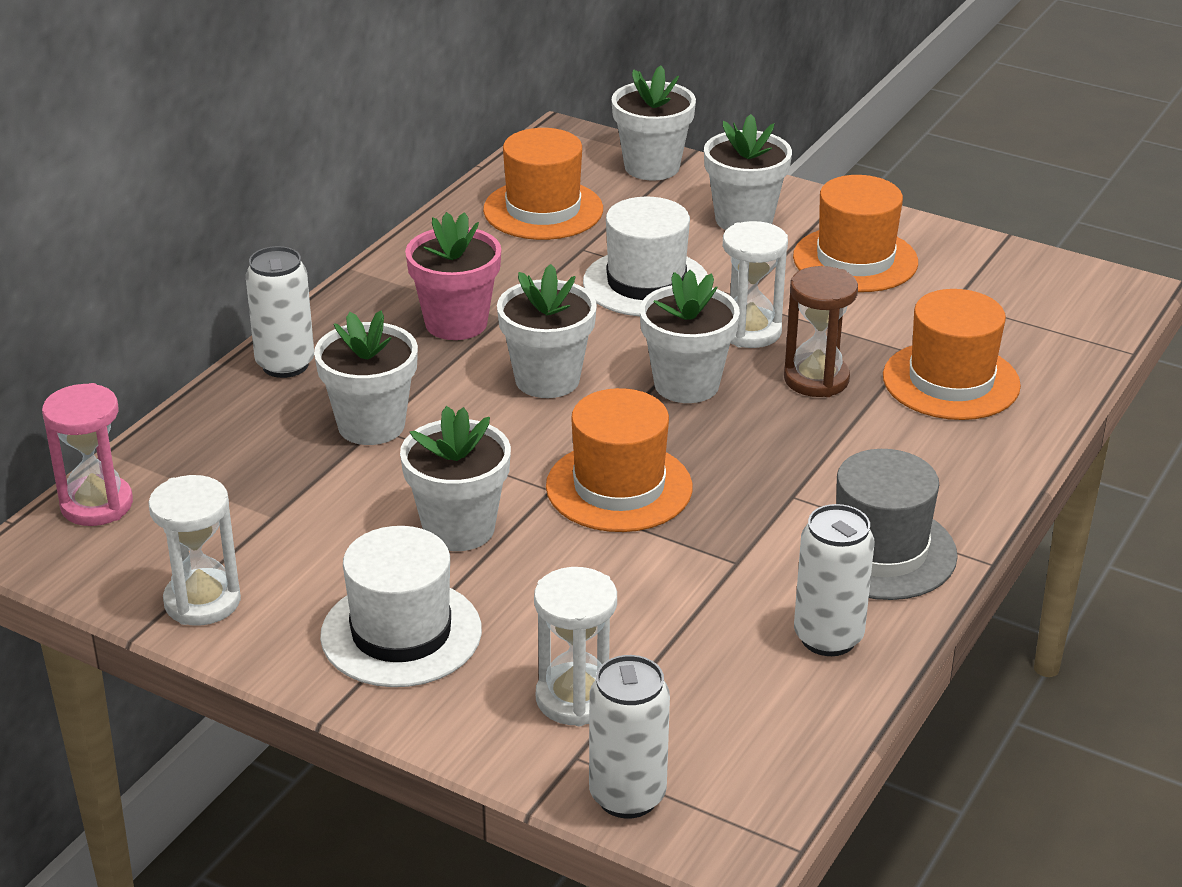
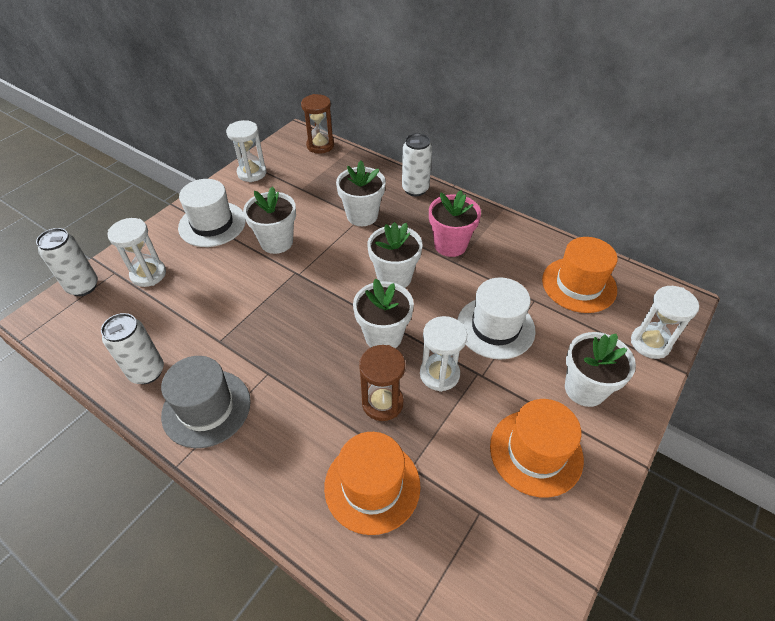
camera: 95 degrees right, 15 degrees up
pink hourglass [42,383,133,526] -> brown hourglass [301,94,334,154]
orange hat [546,388,693,532] -> none
white flower pot [611,65,696,181] -> white hourglass [631,286,699,359]

